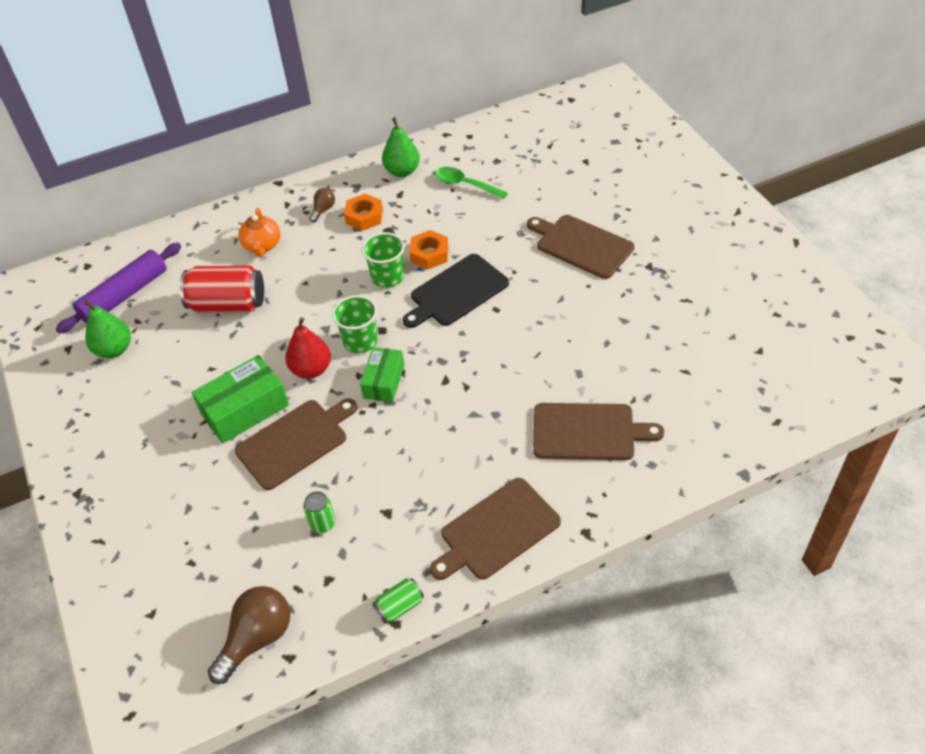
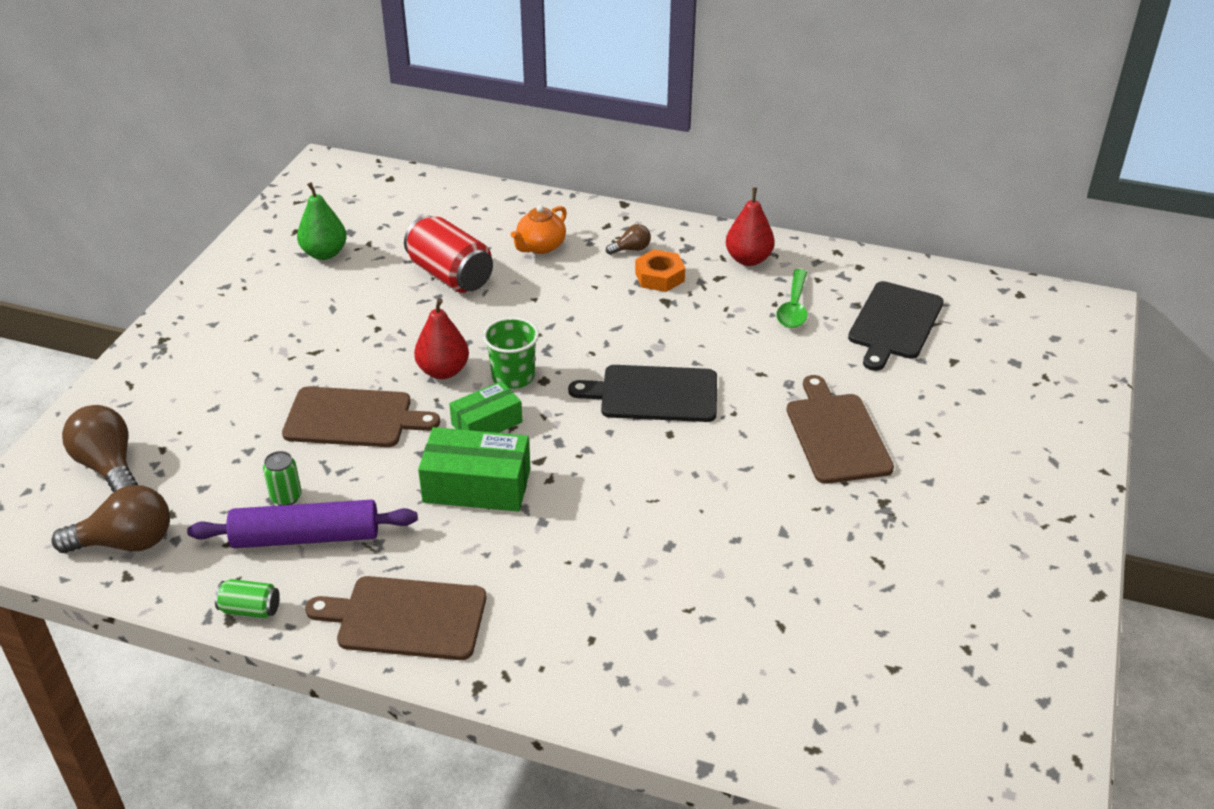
camera: 40 degrees right, 10 degrees down
purple rolling pin [56,243,181,334] -> purple rolling pin moved to [187,500,418,548]
green box [192,355,289,443] -> green box moved to [418,427,530,512]
green cup [362,232,405,288] -> none
green pear [382,117,420,177] -> red pear [726,187,775,266]
orange nut [409,230,449,269] -> none
green spoon [435,167,508,199] -> green spoon turned 150 degrees counterclockwise [776,269,807,328]
brown cutting board [534,403,664,460] -> none
none -> brown light bulb [62,405,138,492]
none -> black cutting board [848,281,944,371]

